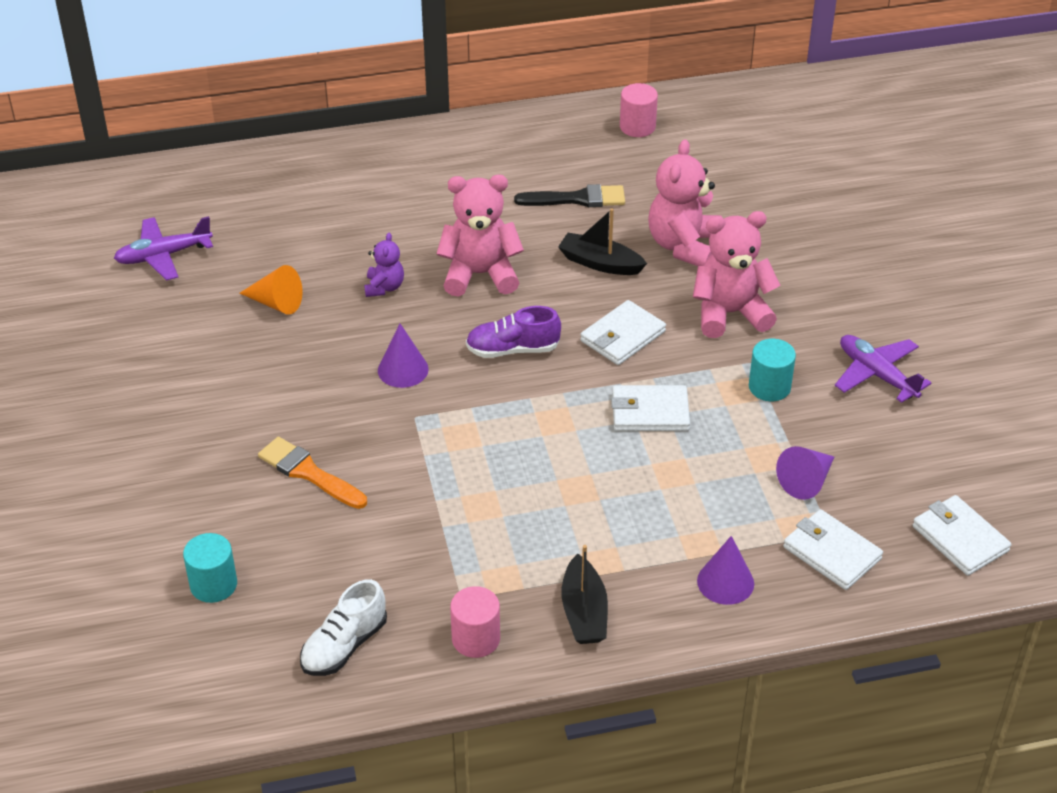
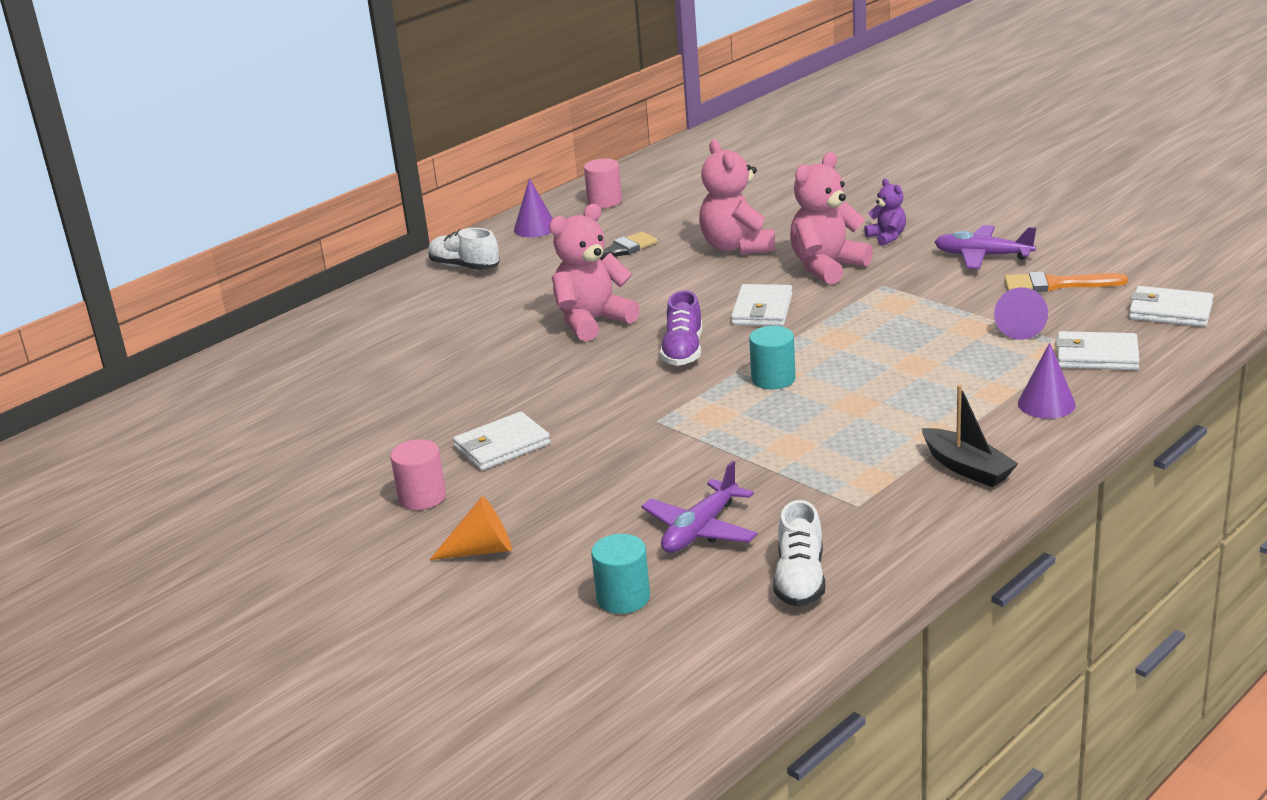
camera: 30 degrees left, 15 degrees down
purple plane [114,216,213,281] -> purple plane moved to [641,461,758,553]
orange cone [239,265,303,314] -> orange cone moved to [430,496,512,560]
orange brush [258,437,367,509] -> orange brush moved to [1004,272,1128,292]
purple teddy bear [364,232,404,297] -> purple teddy bear moved to [864,179,906,246]
purple cone [378,324,429,388] -> purple cone moved to [514,178,553,237]
pink cylinder [450,586,500,658] -> pink cylinder moved to [390,439,446,510]
purple shoe [466,306,561,358] -> purple shoe turned 45 degrees counterclockwise [660,290,702,366]
black boat [558,208,647,275] -> none
white wallet [611,385,690,431] -> white wallet moved to [453,412,550,470]
turquoise cylinder [749,339,796,401] -> turquoise cylinder moved to [749,326,795,390]
none -> white shoe [428,228,500,270]

